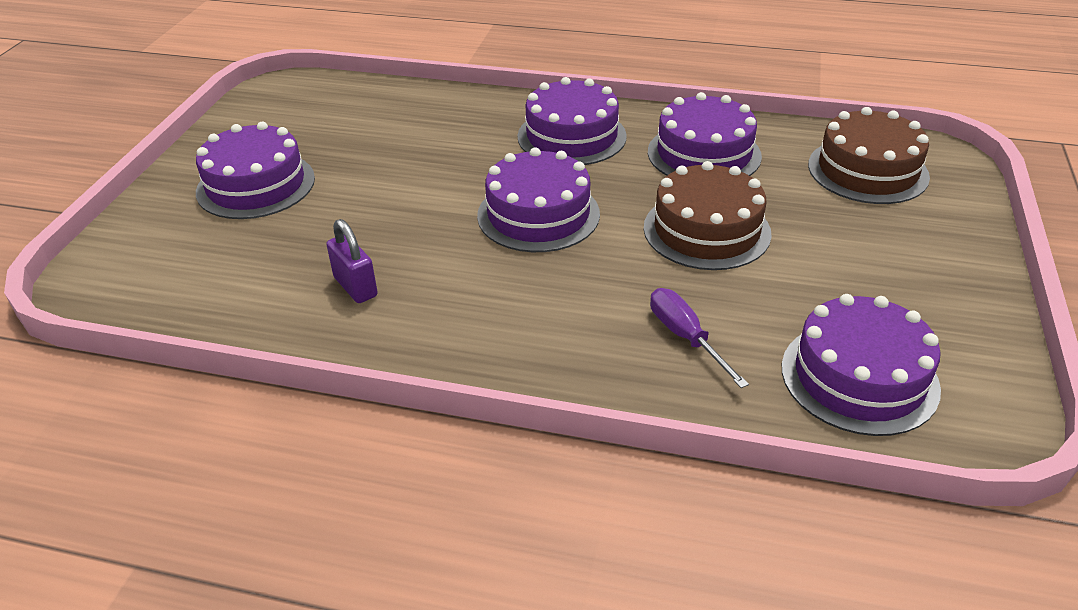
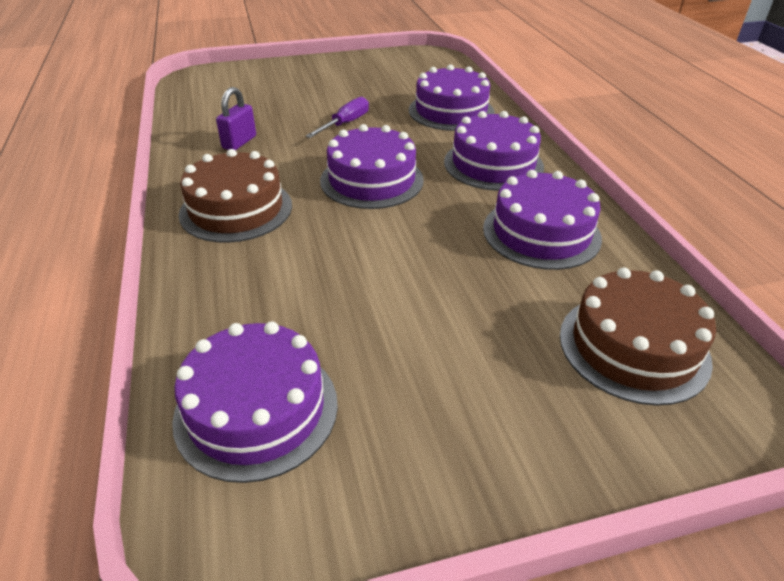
camera: 60 degrees right, 0 degrees up
purple cake [196,122,315,219] -> purple cake moved to [409,65,495,131]
brown cake [644,161,772,270] -> brown cake moved to [179,149,292,243]
purple screwdriver [650,288,749,388] -> purple screwdriver moved to [306,97,369,138]

